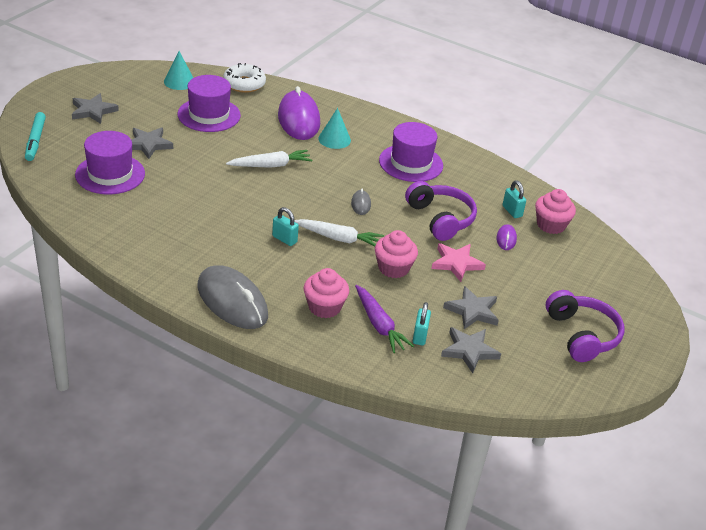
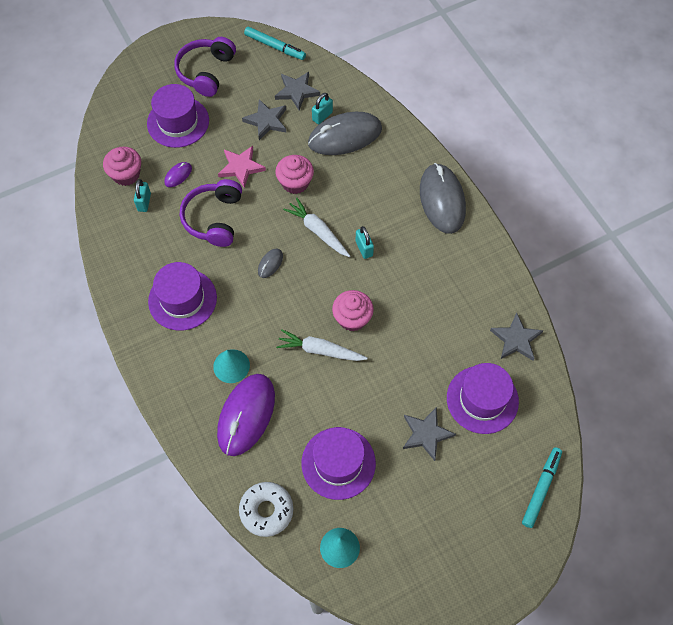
camera: 145 degrees left, 25 degrees up
grey star [72,93,119,124] -> grey star moved to [490,312,543,361]
pink cupcake [304,268,349,318] -> pink cupcake moved to [332,290,374,331]
purple carrot [355,285,414,353] -> grey mouse [308,112,382,155]
none -> purple hat [147,84,209,148]
none -> turquoise marker [244,26,306,60]

